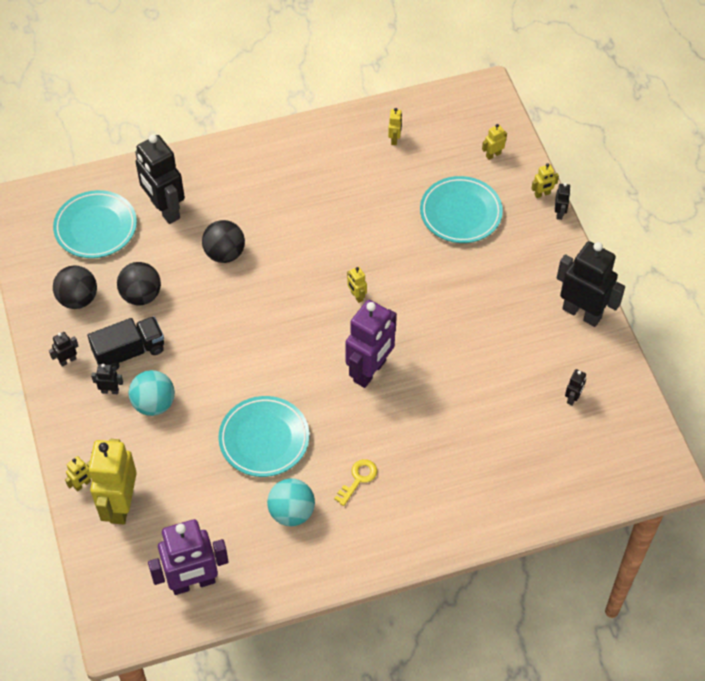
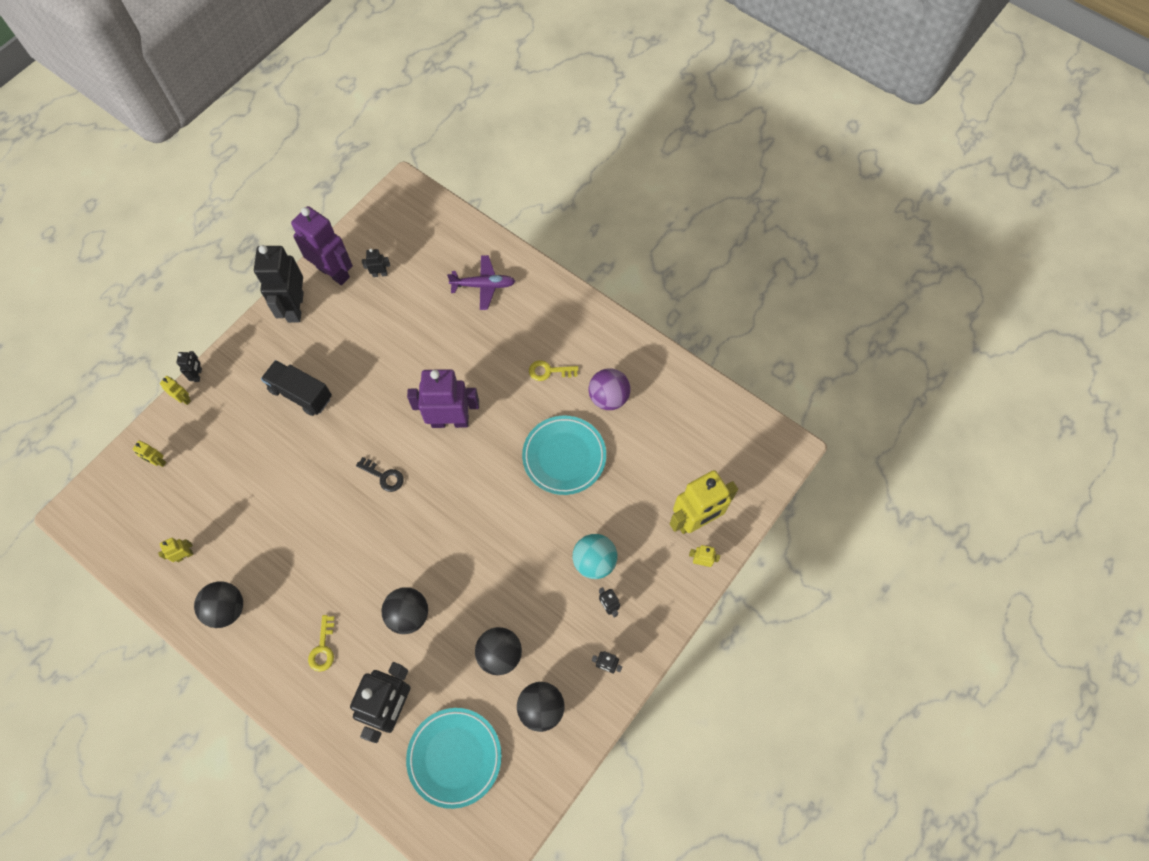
camera: 125 degrees left, 10 degrees up
black truck [87,316,164,371] -> black truck moved to [261,360,332,416]
purple robot [148,519,229,595] -> purple robot moved to [291,206,353,285]
turquoise ball [267,478,315,526] -> purple ball [588,368,631,410]
yellow robot [347,266,367,303] -> black key [356,457,403,492]
turquoise plate [420,176,503,243] -> none
black robot [555,183,571,220] -> black robot turned 120 degrees clockwise [176,351,202,382]
none -> black ball [194,581,243,628]
none -> yellow key [308,615,335,672]
none -> purple plane [447,255,515,310]

